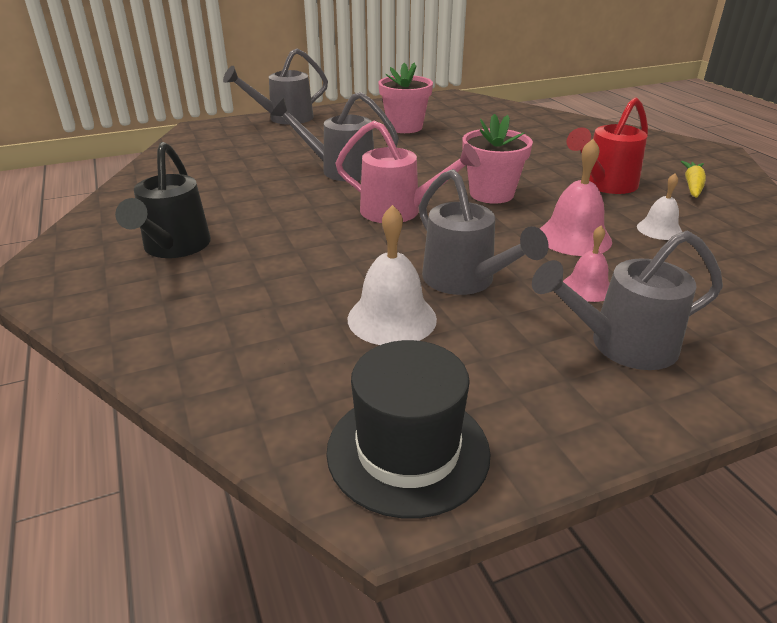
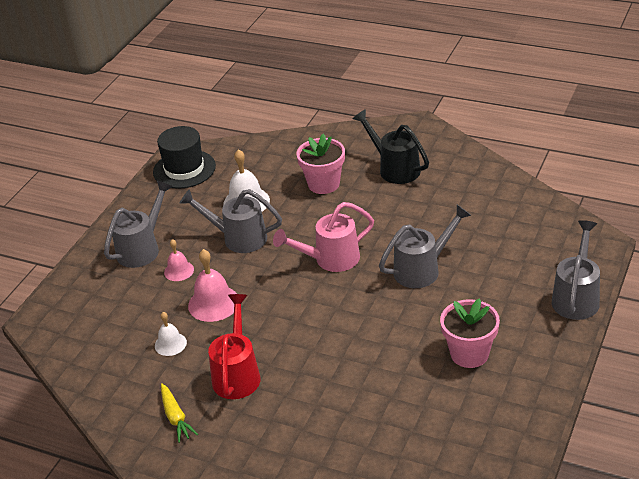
camera: 140 degrees right, 5 degrees up
pink flower pot [462,114,533,204] -> pink flower pot moved to [297,134,345,194]

